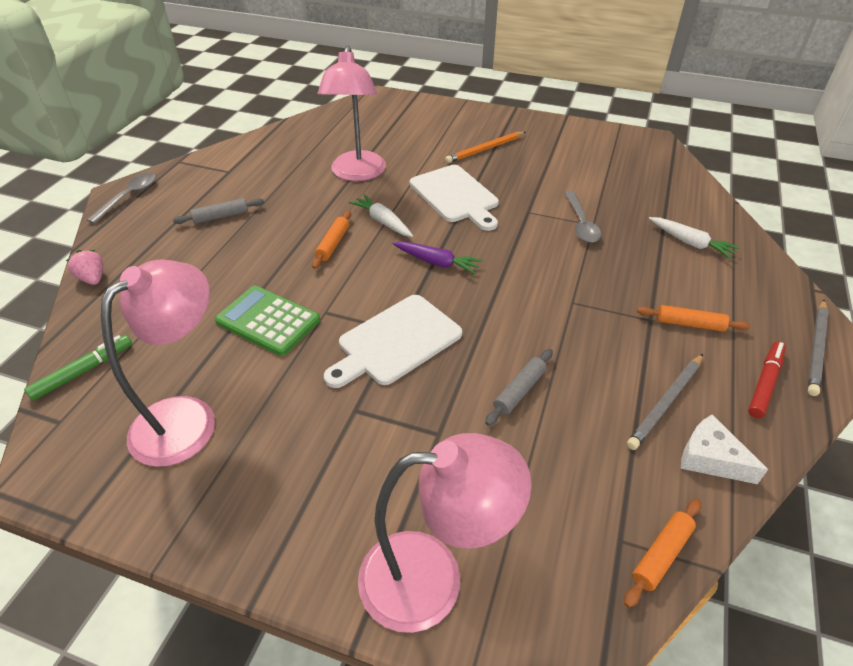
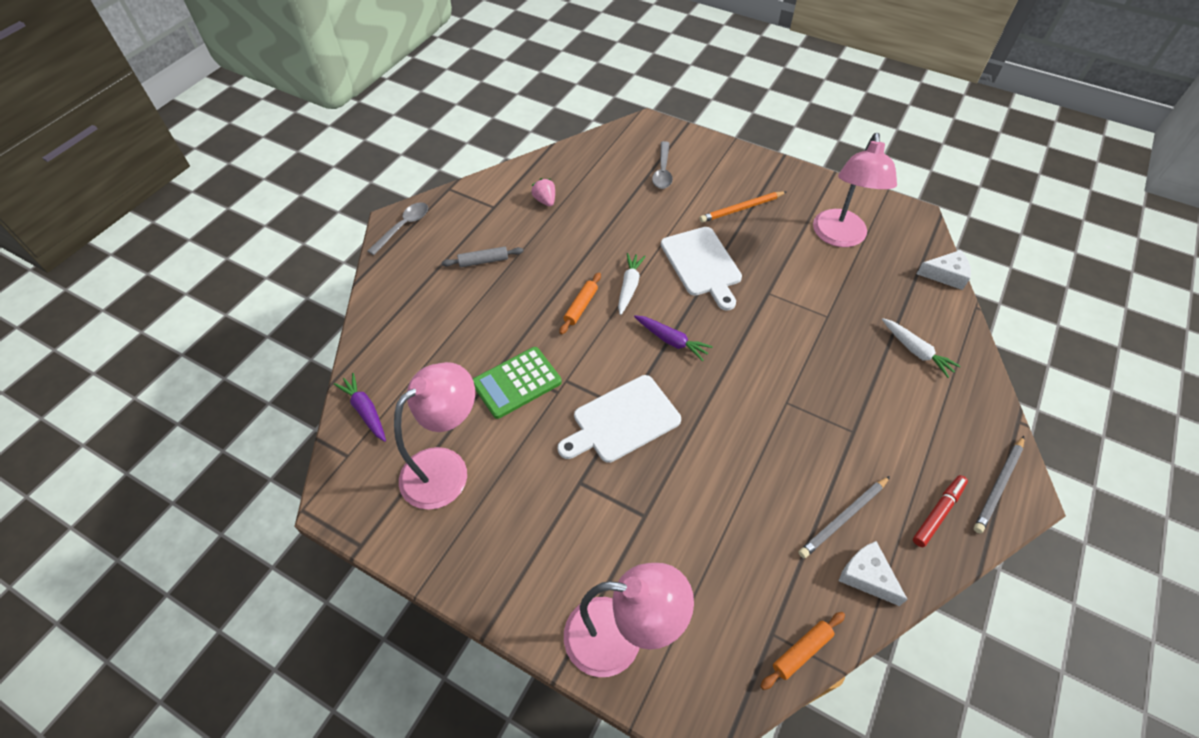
camera: 10 degrees right, 10 degrees up
green marker [24,335,132,401] -> purple carrot [334,373,386,442]
pink strawberry [66,250,103,285] -> pink strawberry moved to [531,178,555,206]
green calculator [215,285,320,356] -> green calculator turned 75 degrees counterclockwise [473,347,562,419]
pink lamp [318,45,386,181] -> pink lamp moved to [813,133,897,247]
white carrot [349,194,413,237] -> white carrot turned 45 degrees clockwise [618,253,646,315]
grey rolling pin [485,349,553,426] -> none
grey spoon [565,191,601,243] -> grey spoon moved to [652,141,673,189]
orange rolling pin [637,305,750,332] -> none
none -> white cheese [917,250,971,290]

